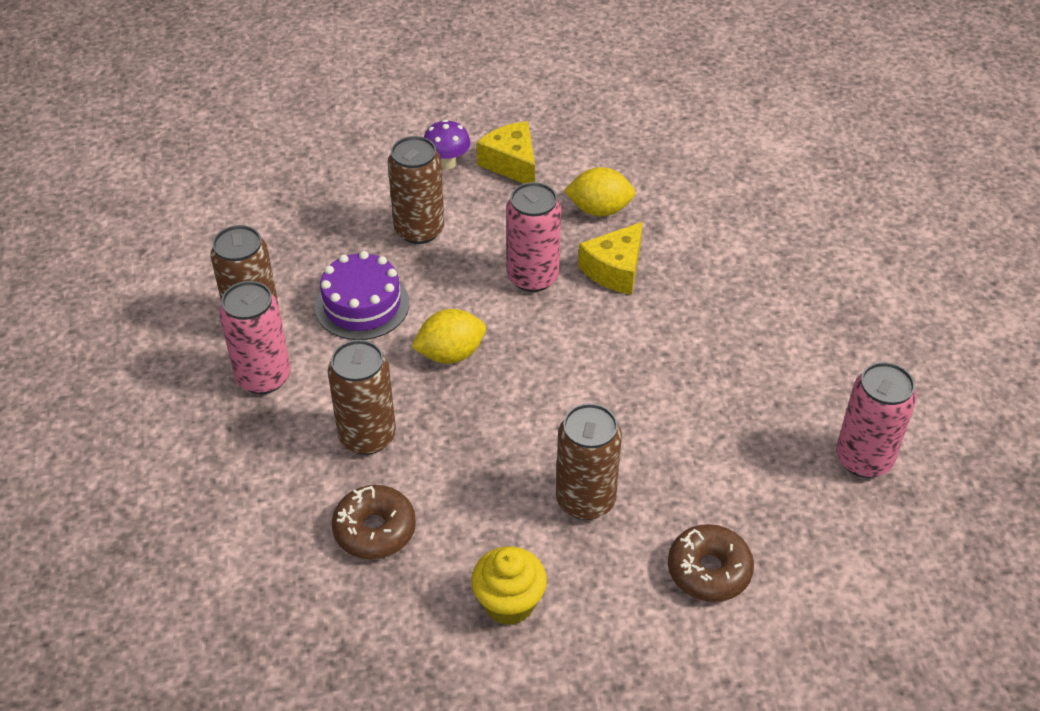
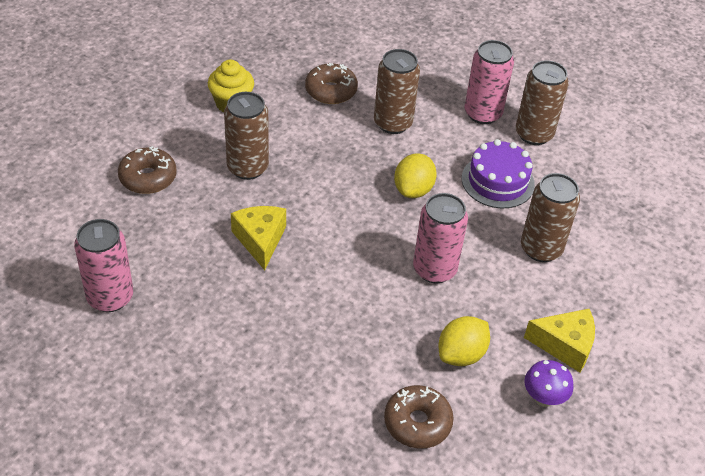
camera: 130 degrees right, 0 degrees up
purple mushroom [424,120,470,169] -> purple mushroom moved to [524,360,573,407]
yellow cheese [578,222,643,295] -> yellow cheese moved to [231,206,286,270]
none -> brown donut [384,385,454,449]

